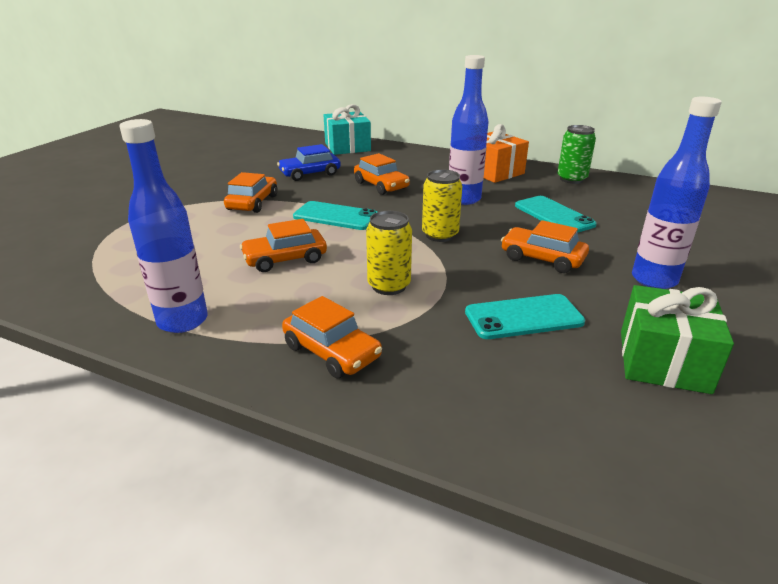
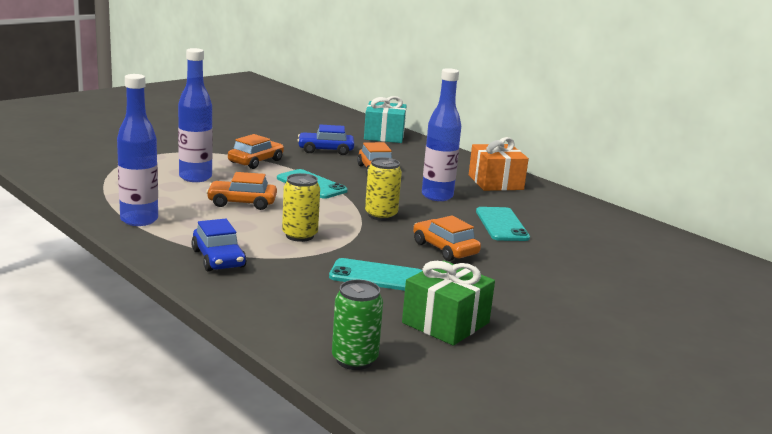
camera: 20 degrees right, 10 degrees down
orange car [282,296,382,378] -> blue car [191,219,247,272]
green can [557,125,596,184] -> green can moved to [332,280,383,370]
blue bottle [632,97,722,289] -> blue bottle moved to [178,48,213,182]

